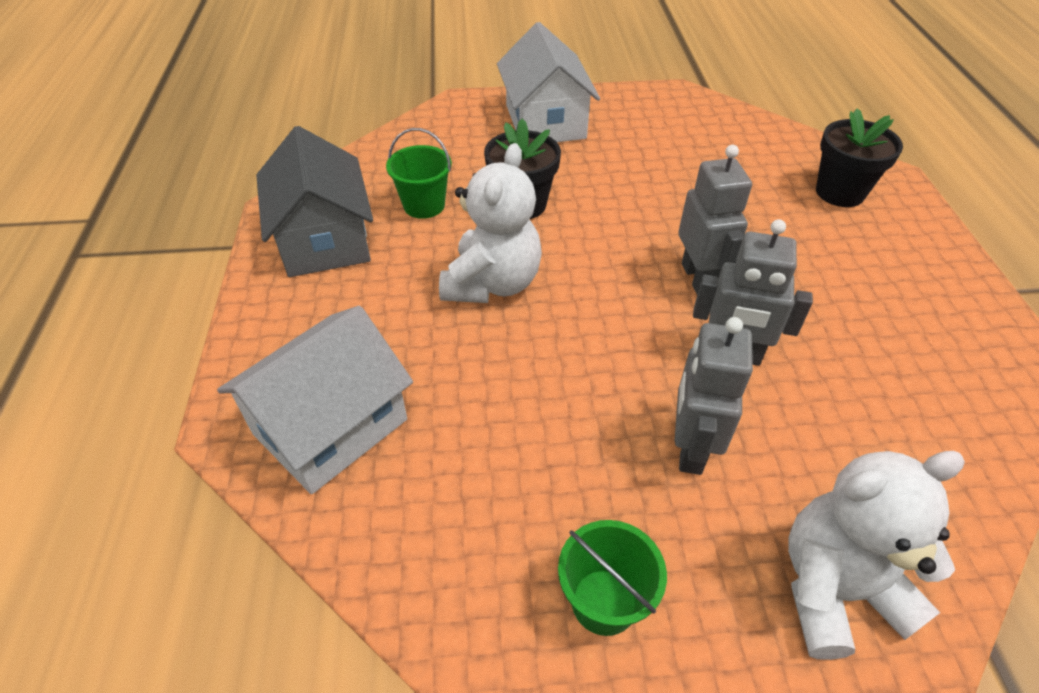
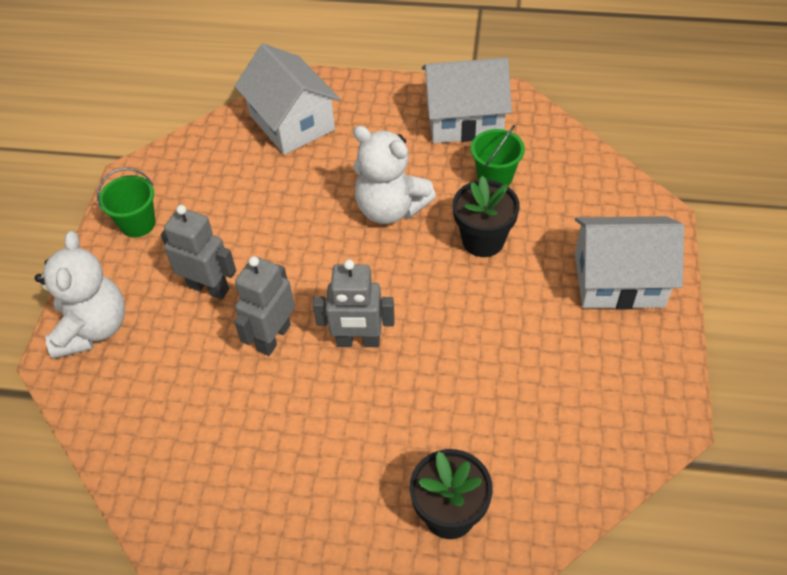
camera: 105 degrees right, 5 degrees up
grey house [256,126,373,277] -> white house [422,58,512,143]

